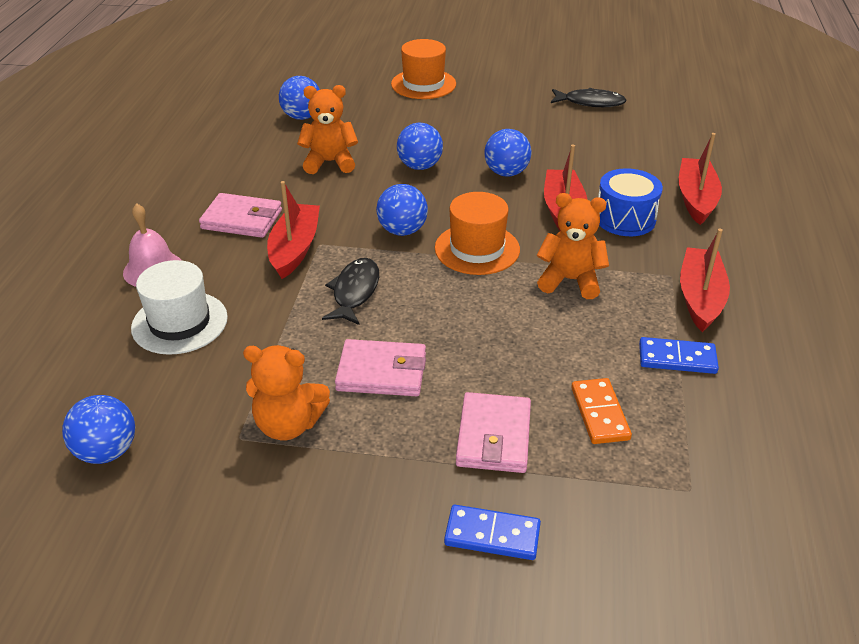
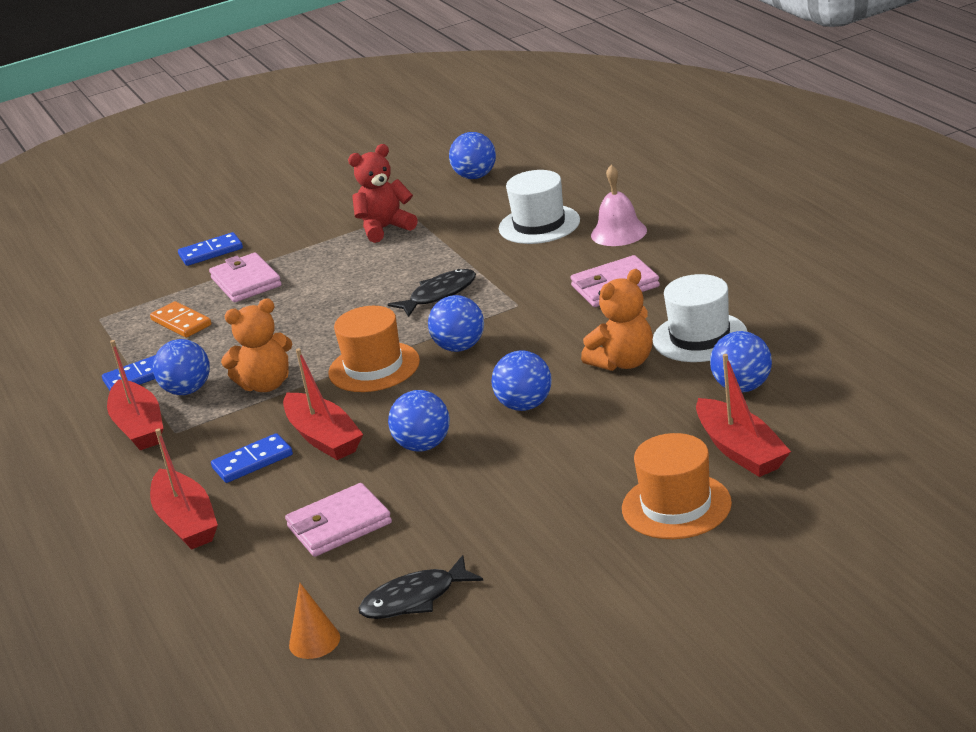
camera: 150 degrees right, 10 degrees down
orange teddy bear [243,345,330,440] -> red teddy bear [348,144,418,243]
red boat [267,181,320,279] -> red boat moved to [696,354,791,477]
black fish [322,258,379,325] -> black fish turned 105 degrees counterclockwise [388,269,476,317]
pink wallet [335,339,426,396] -> pink wallet moved to [285,483,392,557]
blue drum [598,168,663,236] -> blue domino [211,433,293,483]
none -> blue ball [153,339,210,395]
none -> orange cone [289,583,340,659]
none -> white hat [653,274,748,362]

